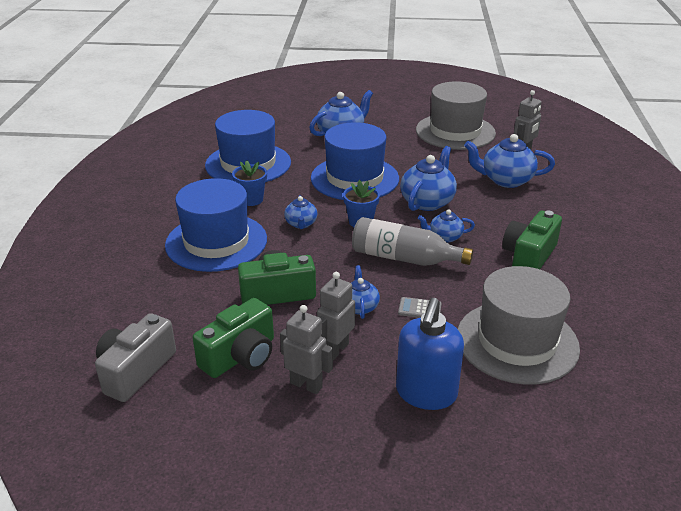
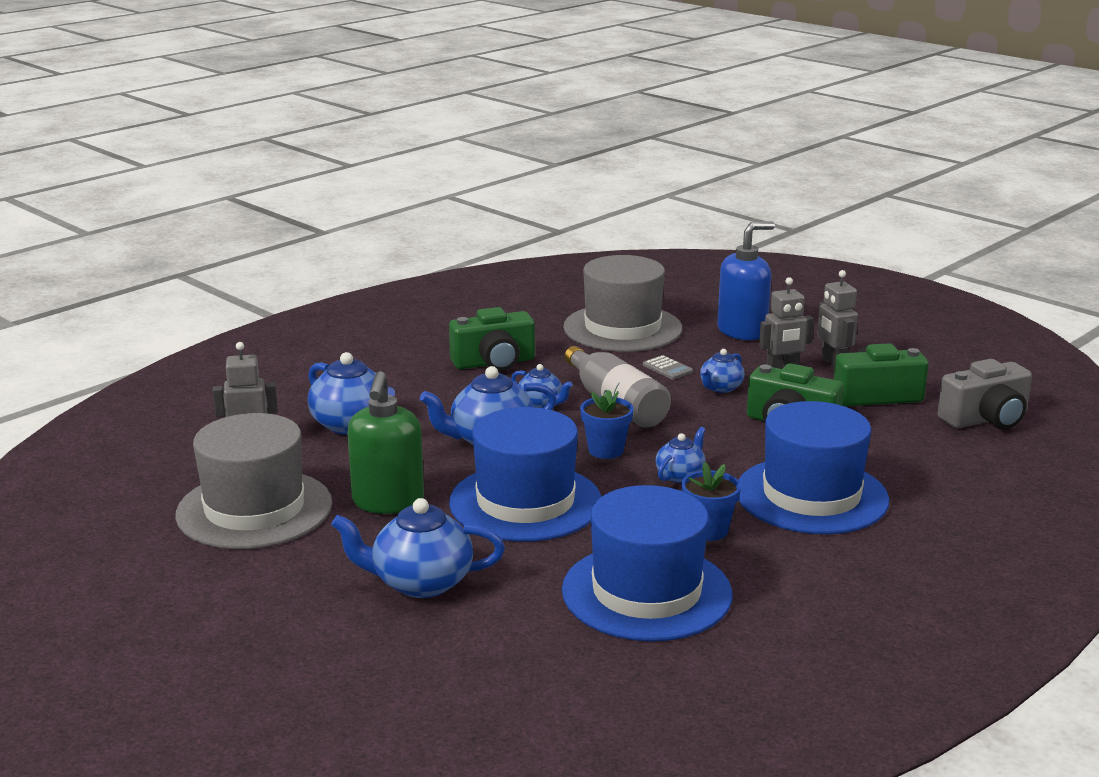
camera: 140 degrees left, 10 degrees down
none -> green soap dispenser [347,371,424,514]

